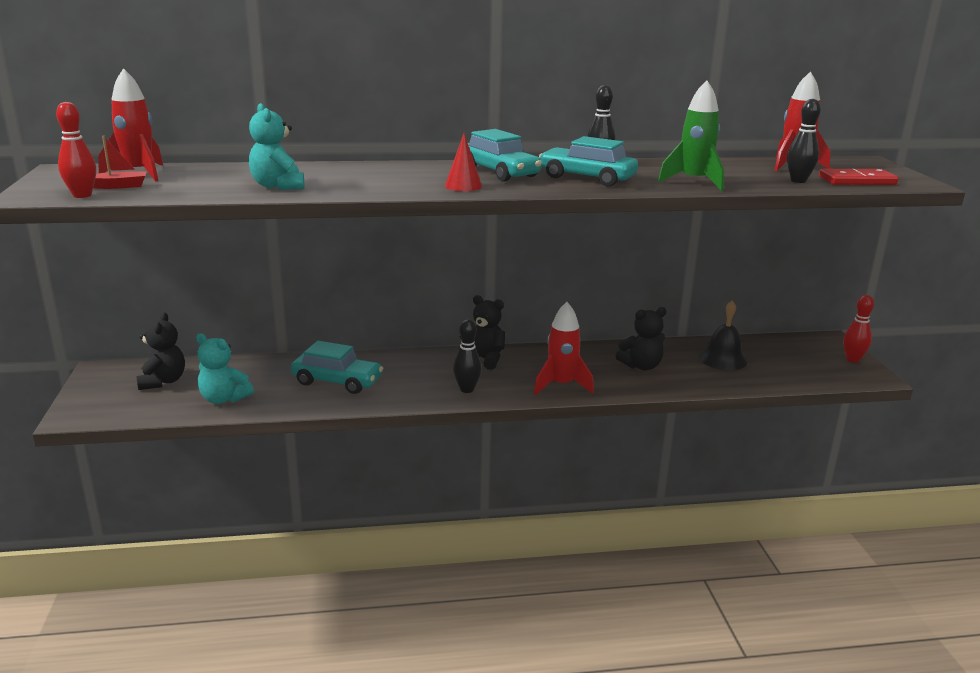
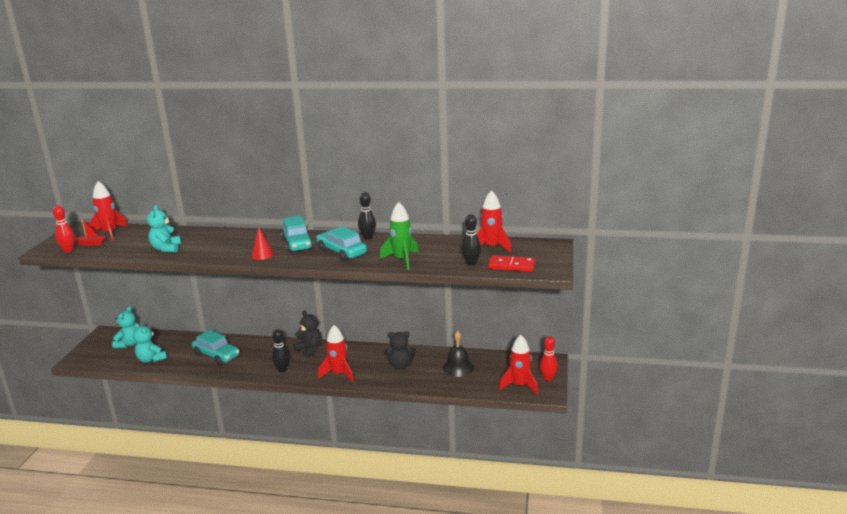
camera: 20 degrees right, 0 degrees up
black teddy bear [137,312,185,390] -> turquoise teddy bear [112,306,137,348]
none -> red rocket [499,335,538,395]

